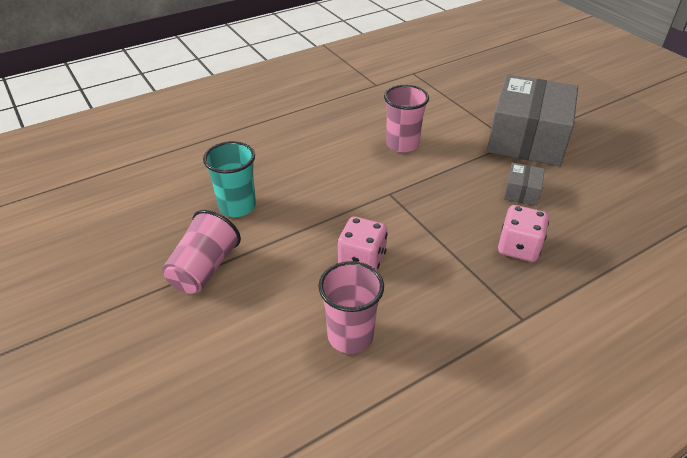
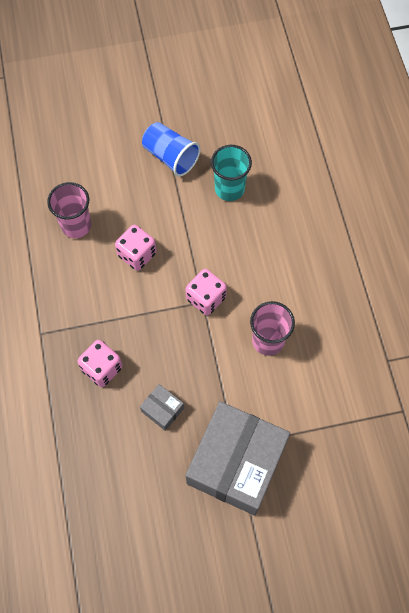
camera: 110 degrees right, 25 degrees up
pink cup [162,210,241,294] -> blue cup [142,122,201,177]
grey box [487,74,578,166] -> grey box turned 75 degrees clockwise [185,401,290,516]
none -> pink dice [186,269,227,315]

